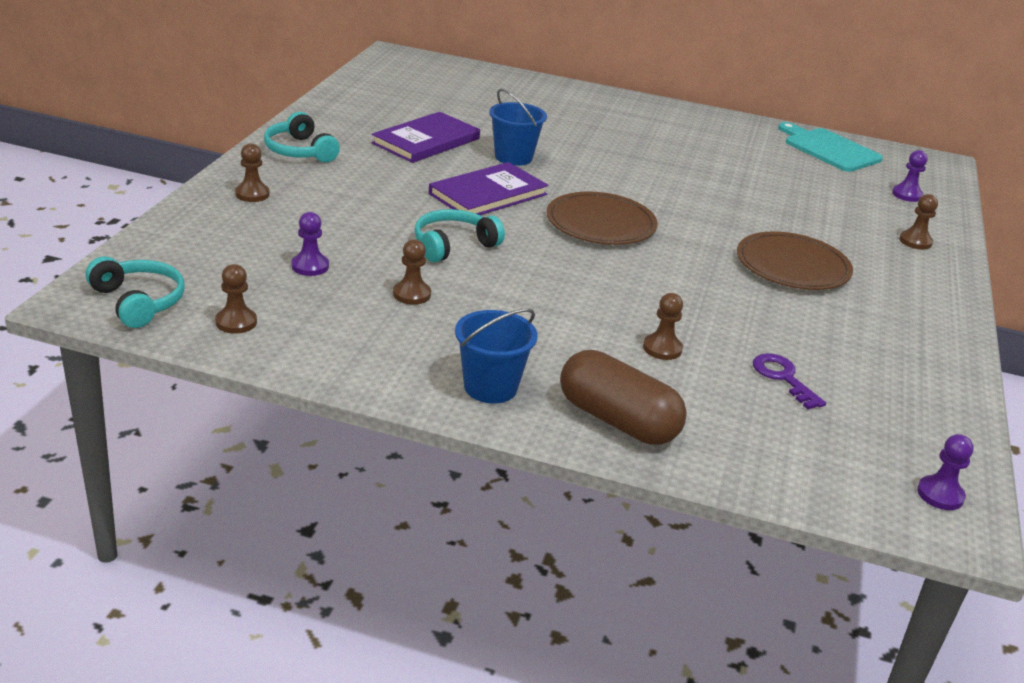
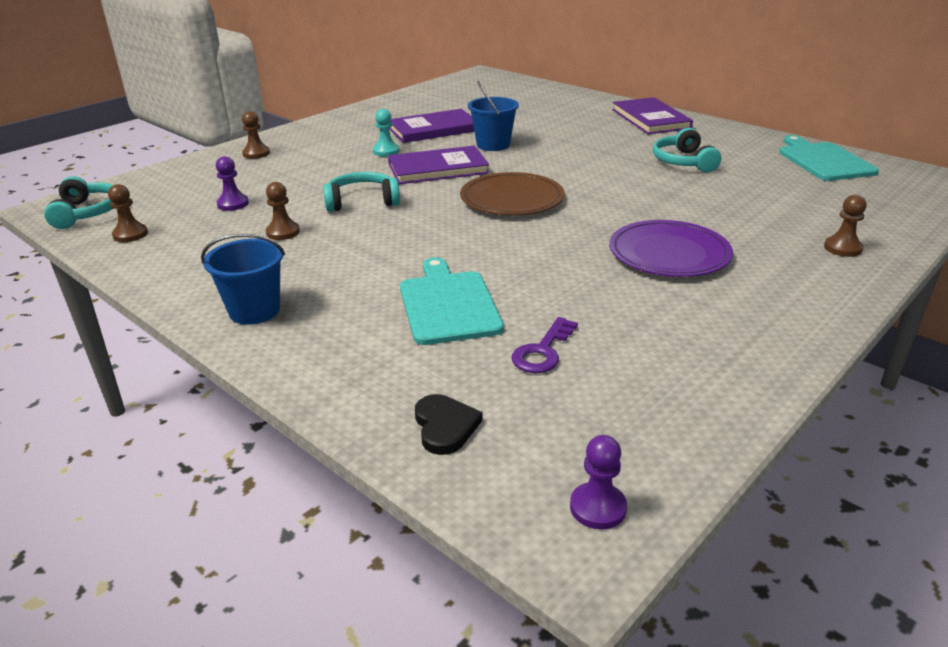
camera: 30 degrees right, 0 degrees up
turquoise headphones [264,112,340,162] -> turquoise headphones moved to [653,128,721,172]
brown capsule [560,350,687,445] -> none
brown pawn [643,293,683,360] -> turquoise cutting board [400,257,504,345]
brown plate [737,232,853,290] -> purple plate [609,220,733,277]
purple key [753,353,826,409] -> purple key turned 150 degrees counterclockwise [511,317,578,373]
purple pawn [892,150,928,202] -> none
none -> turquoise pawn [373,109,399,156]
none -> black heart [415,394,483,455]
none -> purple book [612,97,693,134]

